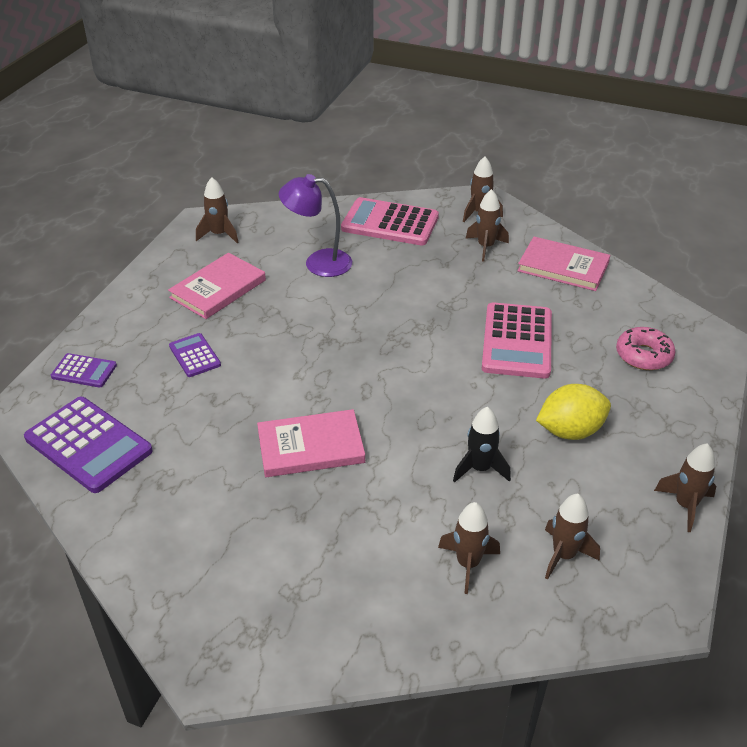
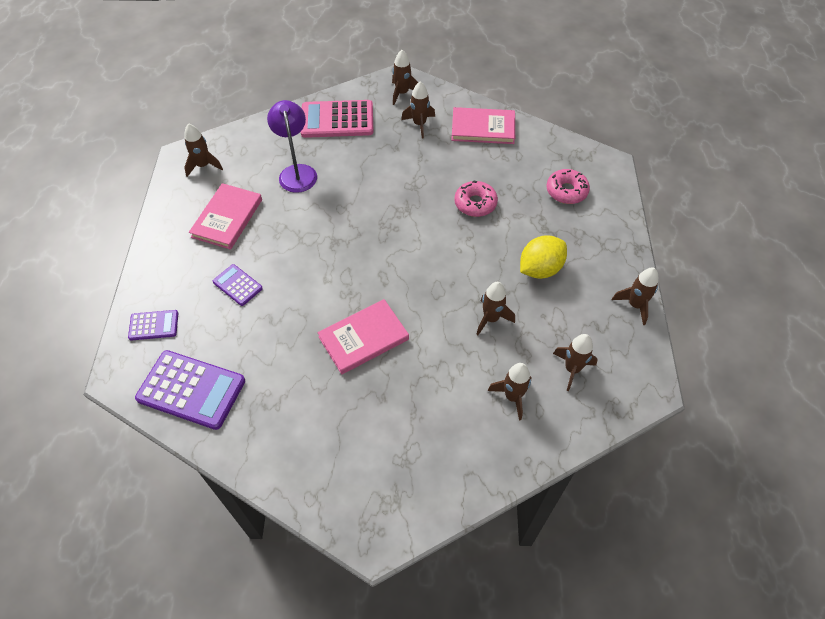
camera: 20 degrees left, 15 degrees up
purple lamp [279,174,352,277] -> purple lamp turned 90 degrees clockwise [267,100,317,193]
black rocket [453,407,511,482] -> brown rocket [476,282,515,335]
pink calculator [482,302,552,379] -> pink donut [454,181,498,217]

